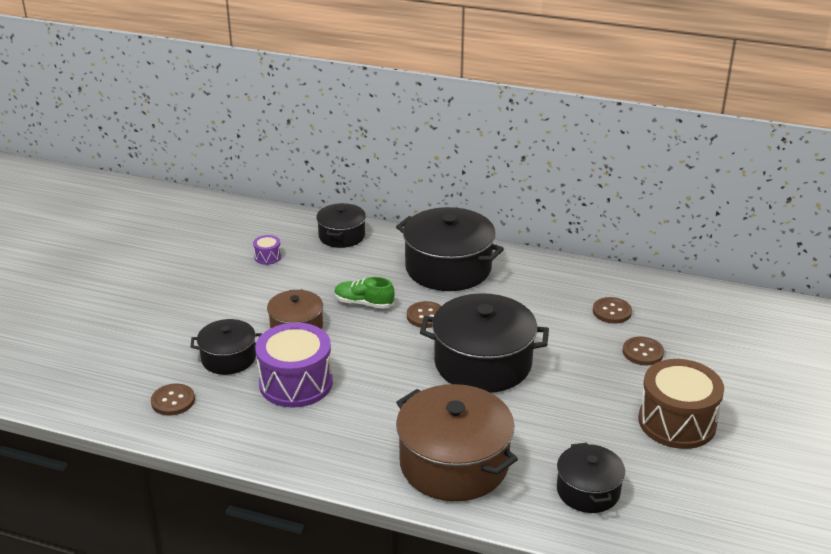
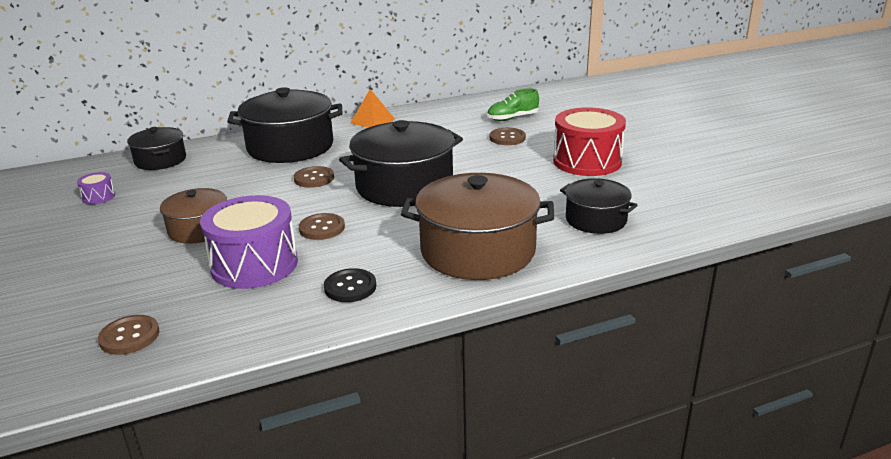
camera: 40 degrees left, 5 degrees down
black pot [190,319,262,375] -> none
green shoe [334,277,395,309] -> green shoe moved to [487,88,539,121]
brown button [593,297,632,323] -> brown button moved to [299,213,345,240]
brown drum [638,359,724,449] -> red drum [553,107,626,176]
none -> black button [324,268,376,302]
none -> orange pyramid [350,89,395,128]

